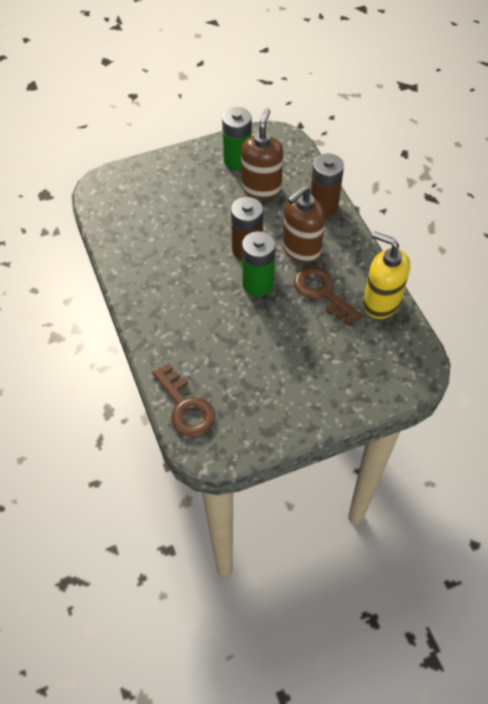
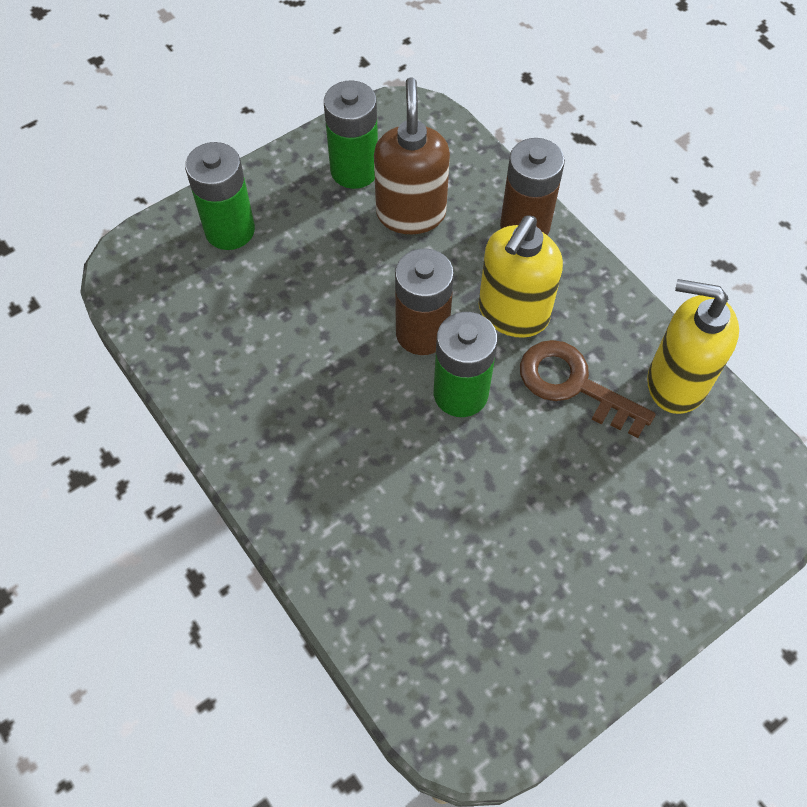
camera: 15 degrees left, 5 degrees up
brown key [152,363,216,437] -> none
brown soap dispenser [282,186,325,263] -> yellow soap dispenser [479,216,563,338]
none -> green battery [185,142,255,250]

